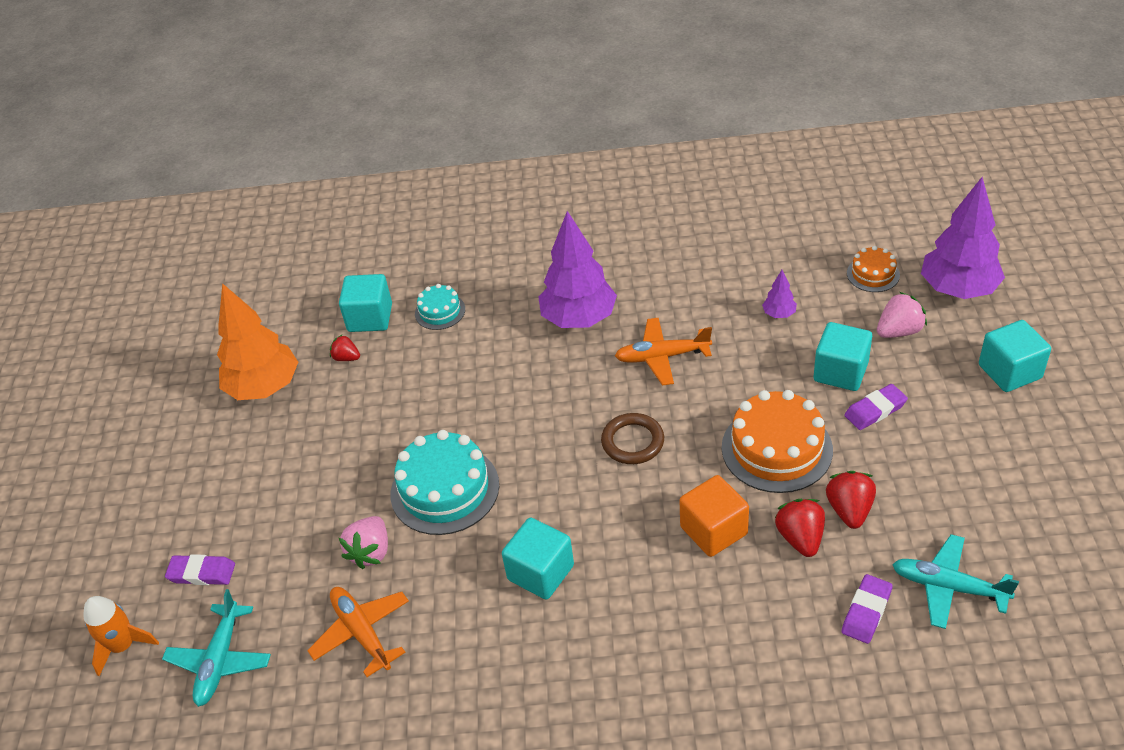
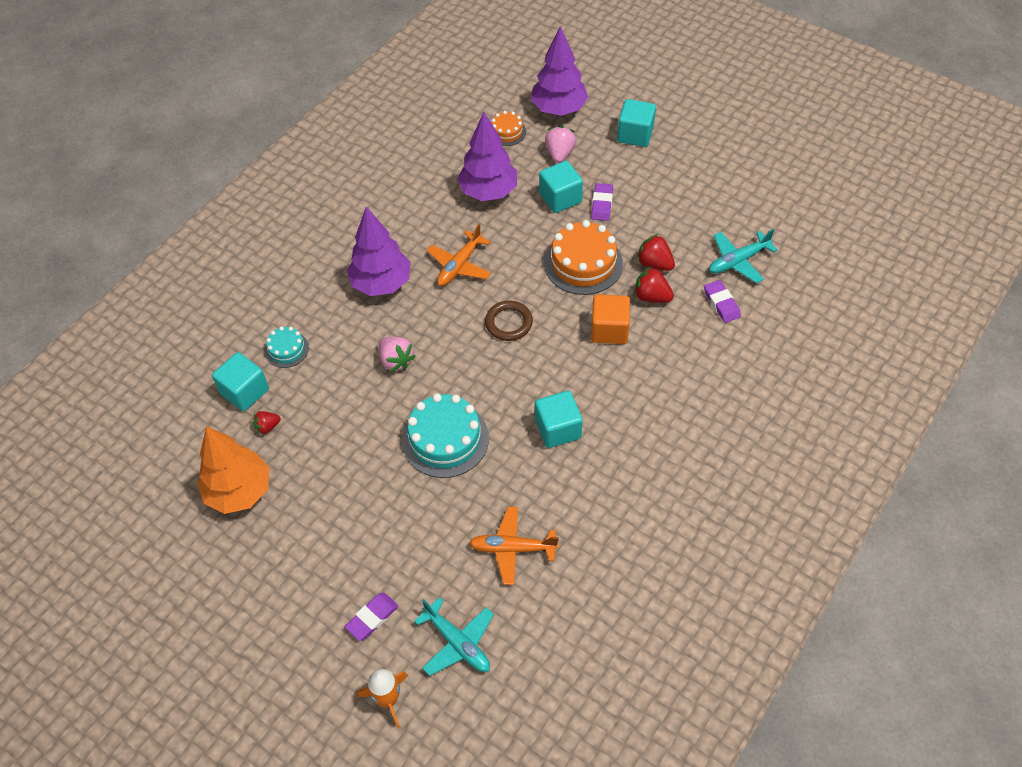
camera: 55 degrees left, 10 degrees up
pink strawberry [339,516,388,569] -> pink strawberry moved to [379,336,416,372]
purple tree [762,270,797,318] -> purple tree [457,112,517,201], size x2.33

